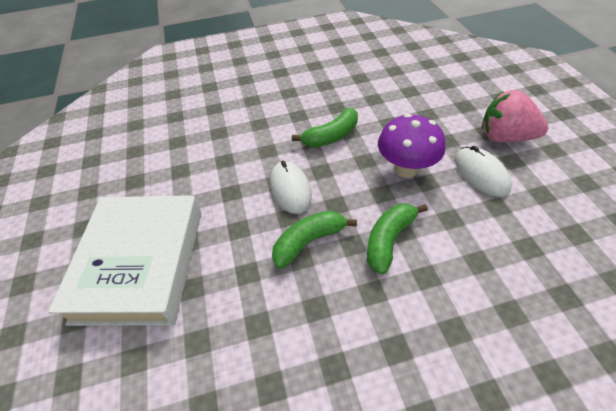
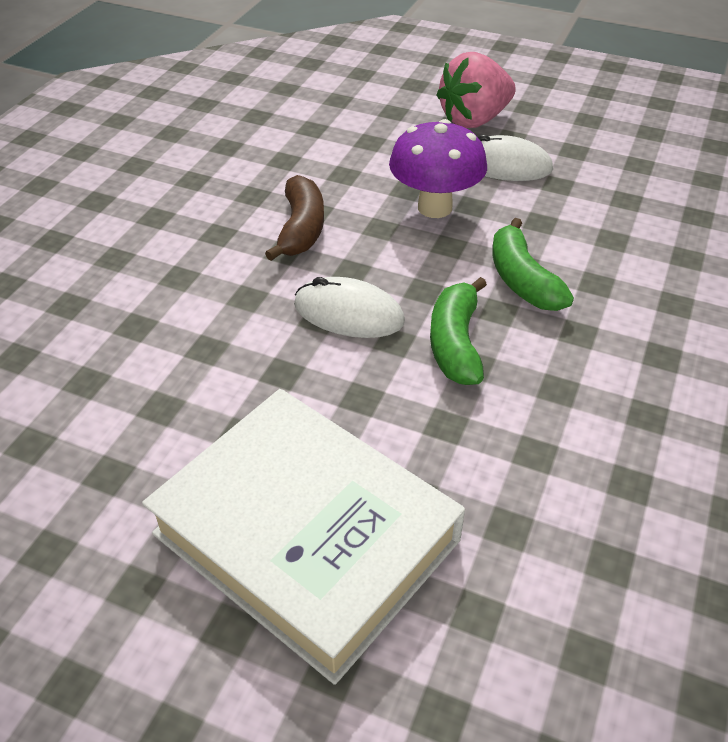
camera: 55 degrees left, 5 degrees down
green banana [292,108,358,147] -> brown banana [265,175,324,261]

